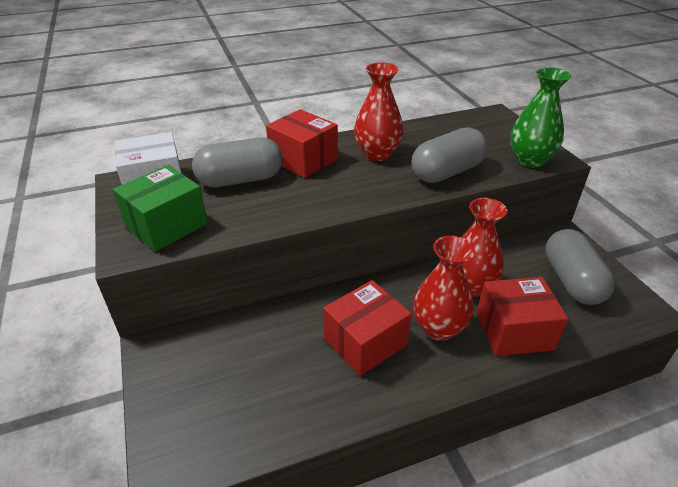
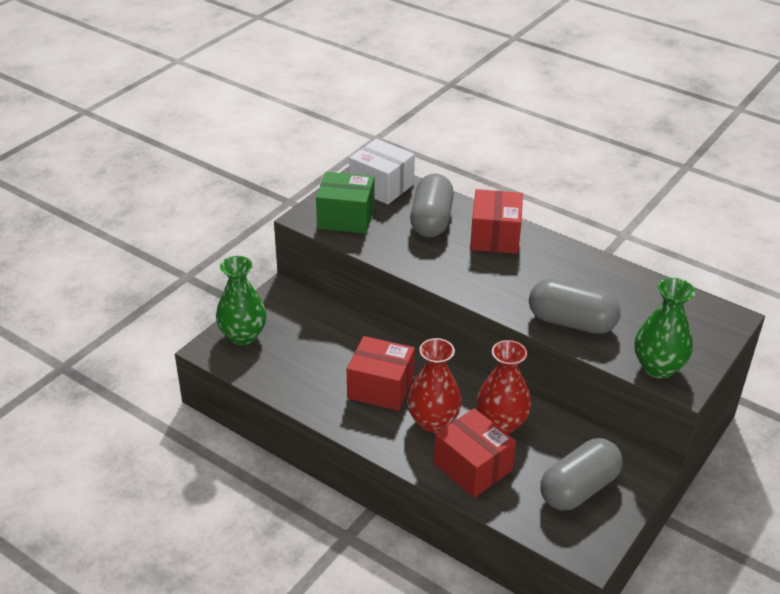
camera: 55 degrees right, 0 degrees up
grey capsule [192,138,283,187] -> grey capsule turned 60 degrees clockwise [410,174,454,237]
red vase [354,62,404,161] -> none
none -> green vase [216,256,266,346]

